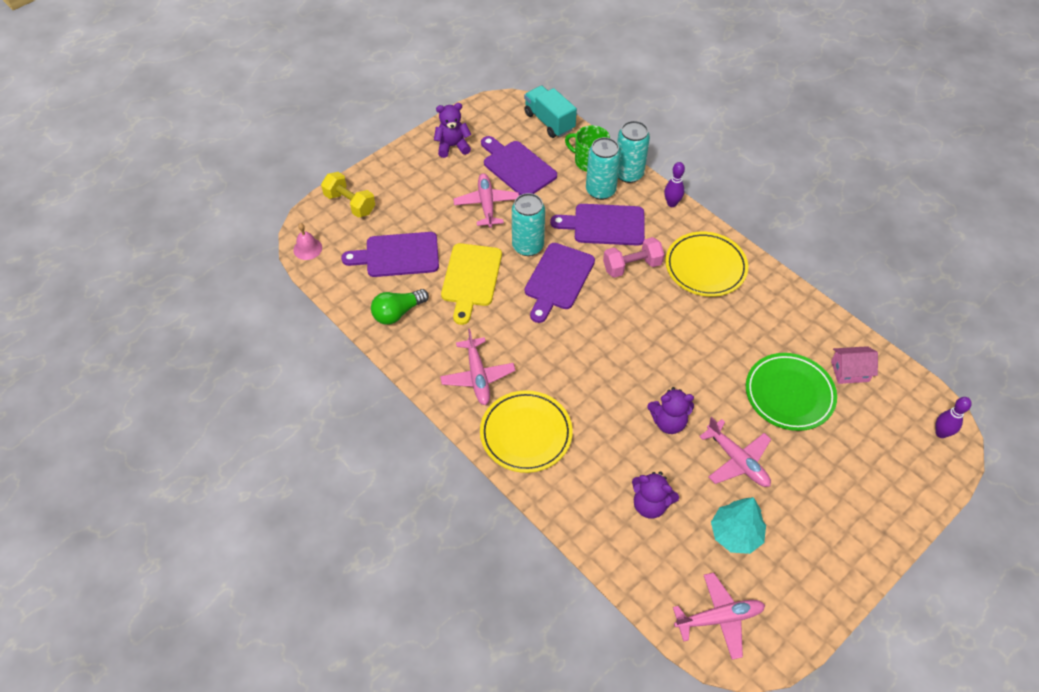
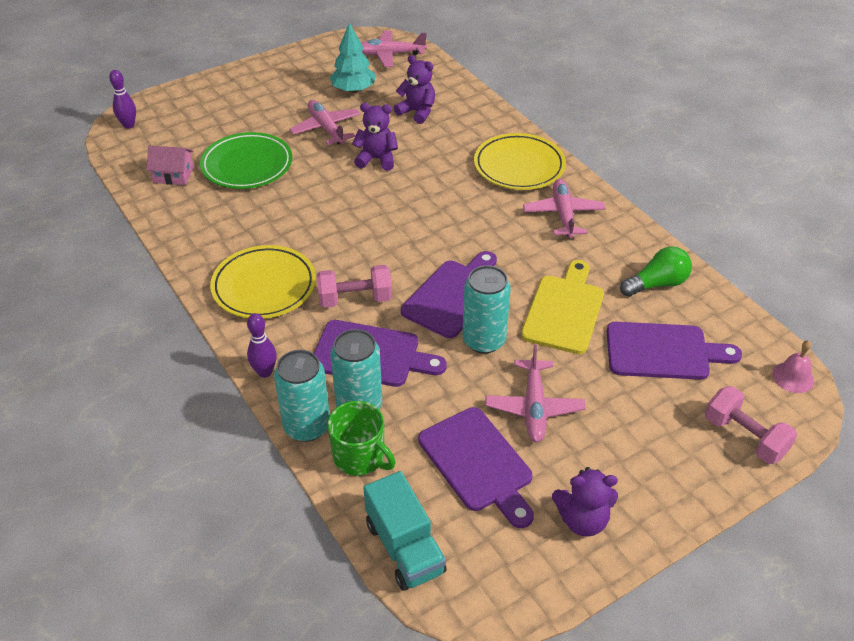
camera: 170 degrees left, 10 degrees down
yellow dumbbell [321,172,375,218] -> pink dumbbell [705,386,797,464]

